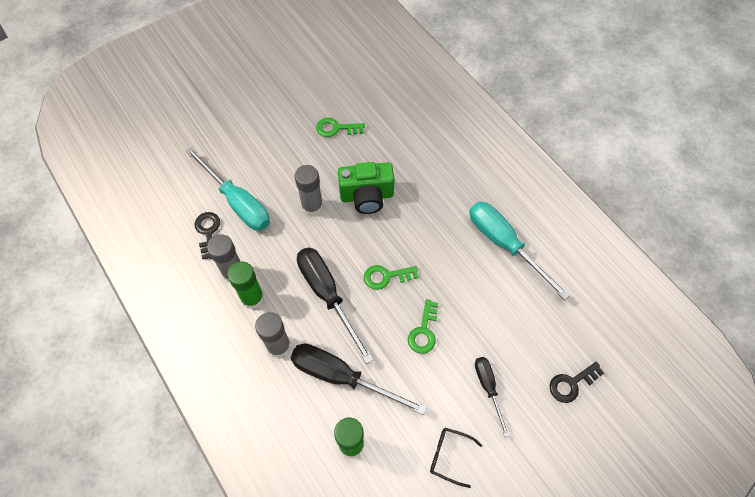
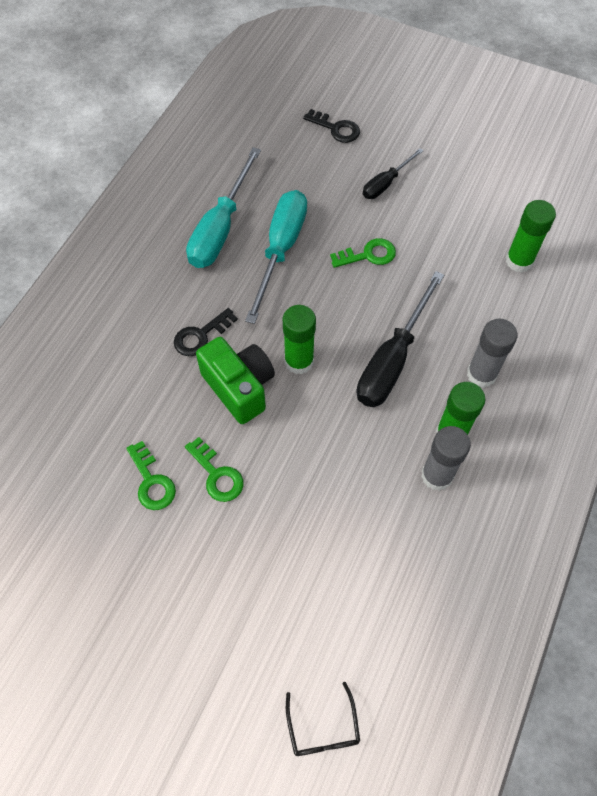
camera: 120 degrees left, 0 degrees up
turquoise screwdriver [186,147,270,231] -> turquoise screwdriver moved to [245,190,307,324]
black key [195,212,220,259] -> black key moved to [174,308,238,356]
black screwdriver [291,343,427,415] -> none
grey glue stick [295,165,323,216] -> none
green key [364,265,418,290] -> green key moved to [185,437,243,502]
black glasses [430,428,482,488] -> black glasses moved to [286,682,360,756]
none -> green glue stick [283,305,316,374]

